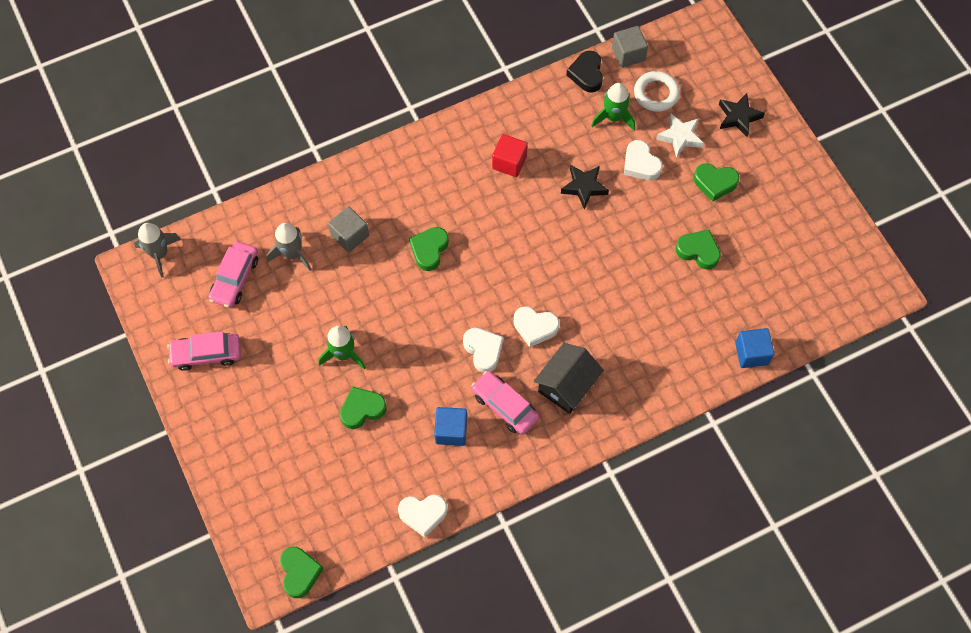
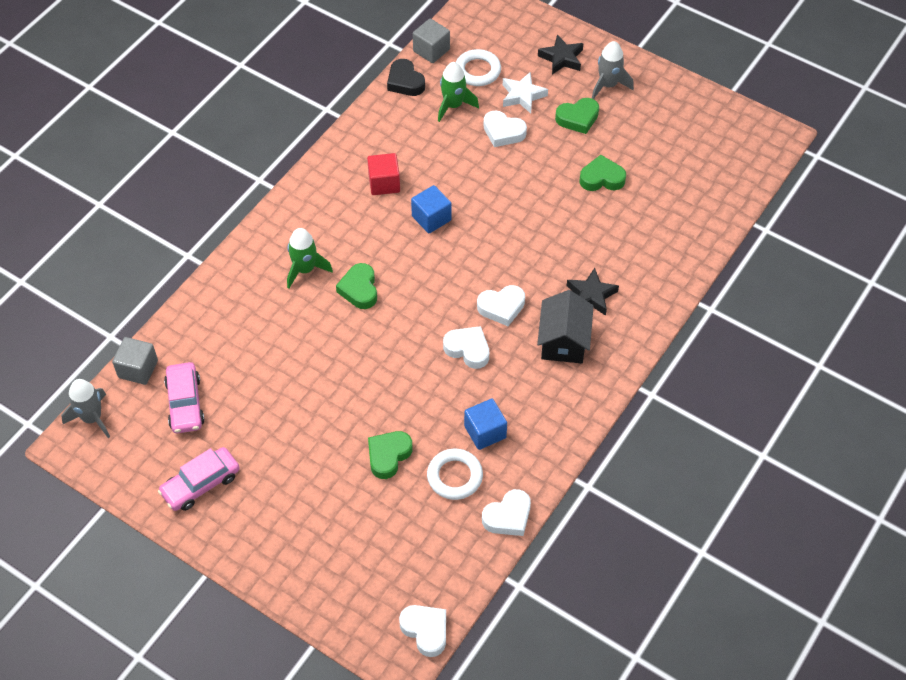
camera: 30 degrees left, 10 degrees down
grey rocket [266,223,311,271] -> grey rocket moved to [592,41,634,99]
green heart [280,547,324,598] -> white heart [399,605,446,657]
green rocket [318,326,366,370] -> green rocket moved to [287,228,333,289]
grey cube [328,206,369,252] -> grey cube moved to [112,337,158,385]
pink car [471,371,539,435] -> none
black star [561,165,609,209] -> black star moved to [567,268,619,316]
blue cube [735,328,774,368] -> blue cube moved to [411,185,452,233]
none -> white ring [427,449,483,500]

